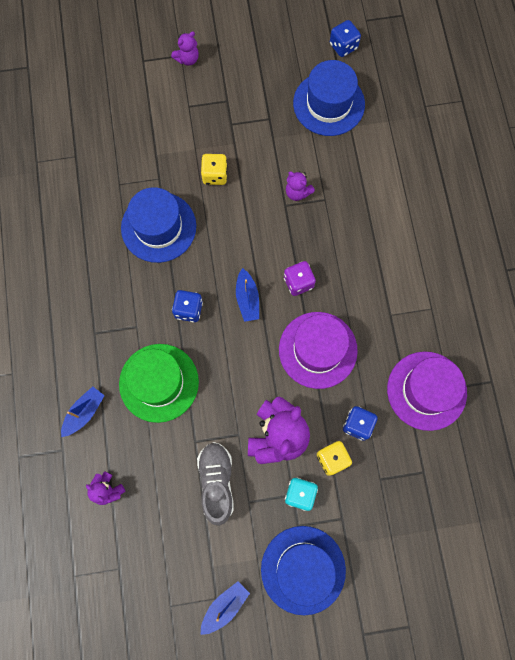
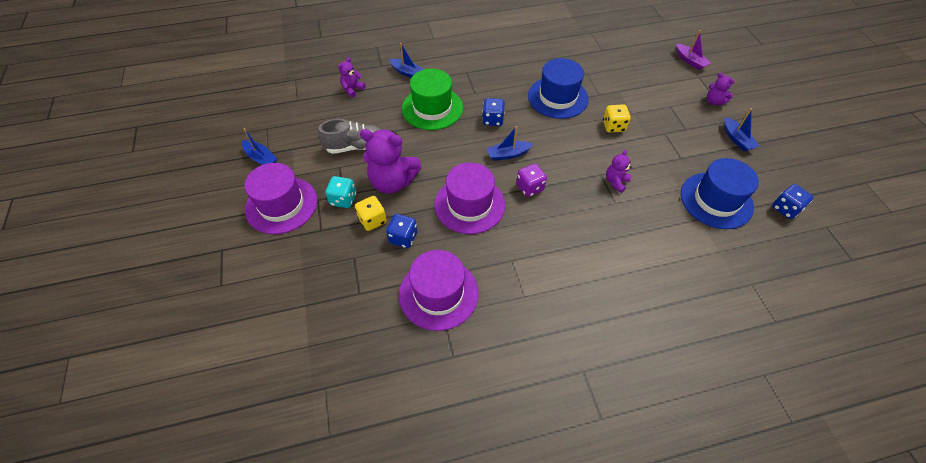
camera: 85 degrees right, 20 degrees down
blue hat [261,526,346,615] -> purple hat [245,163,317,234]
none -> purple boat [677,30,711,70]
none -> blue boat [724,108,759,152]

